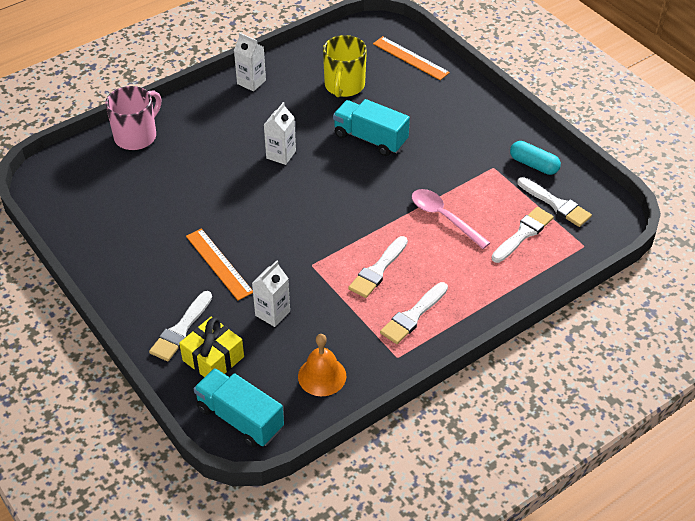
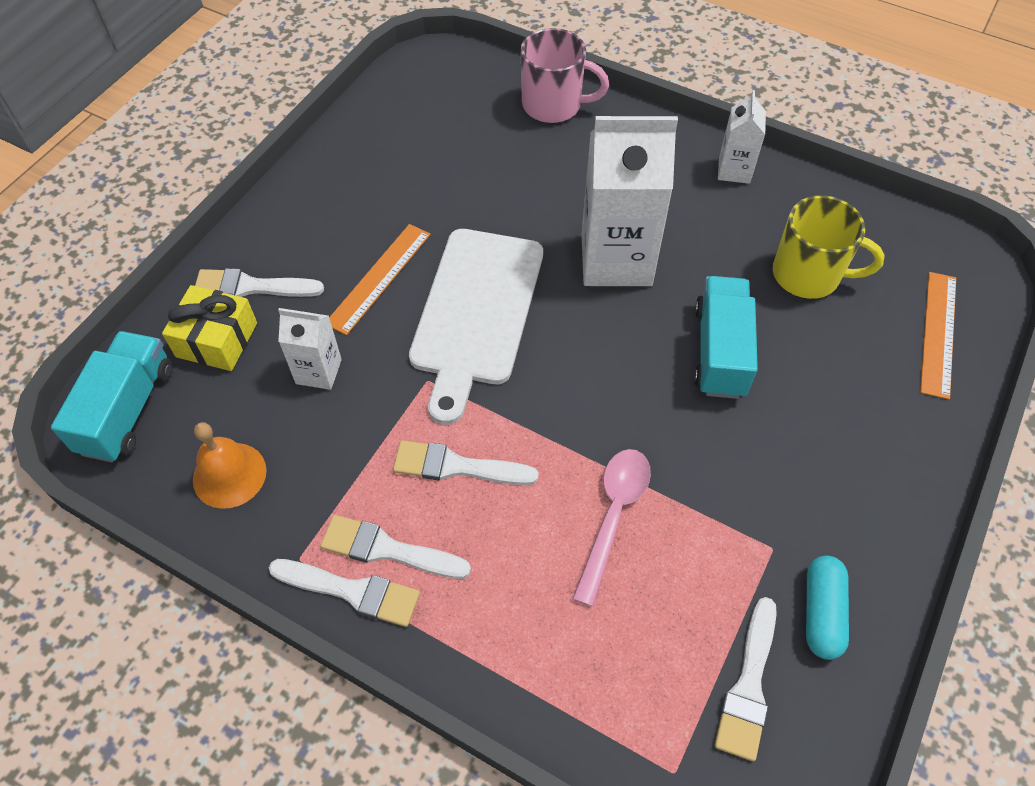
camera: 65 degrees right, 10 degrees up
white carton [264,102,296,165] -> white carton [582,116,678,286], size x1.97
yellow mug [323,35,367,97] -> yellow mug turned 150 degrees counterclockwise [773,195,885,299]
white brush [492,207,554,263] -> white brush moved to [269,559,420,627]
none -> white cutting board [409,229,543,425]

